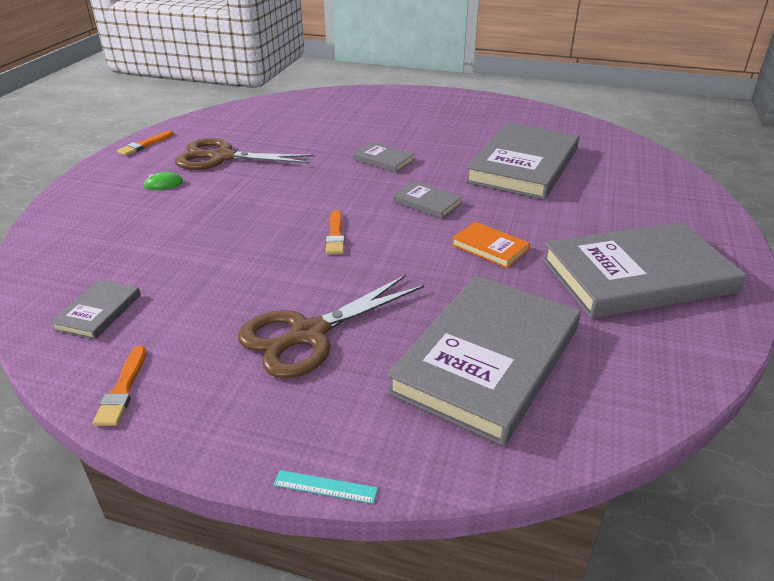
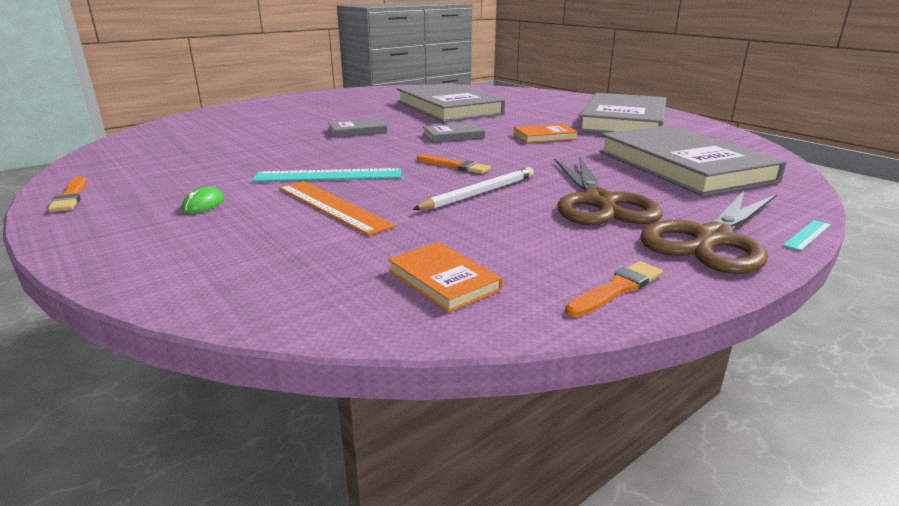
camera: 55 degrees left, 10 degrees down
grey book [50,279,141,340] -> orange book [388,242,503,312]
orange brush [93,346,146,426] -> orange brush turned 75 degrees counterclockwise [565,261,663,317]
brown scissors [175,138,315,170] -> brown scissors moved to [640,191,777,274]
none -> turquoise ruler [252,168,401,182]
none -> orange ruler [279,181,395,236]
none -> white pencil [412,167,534,210]

